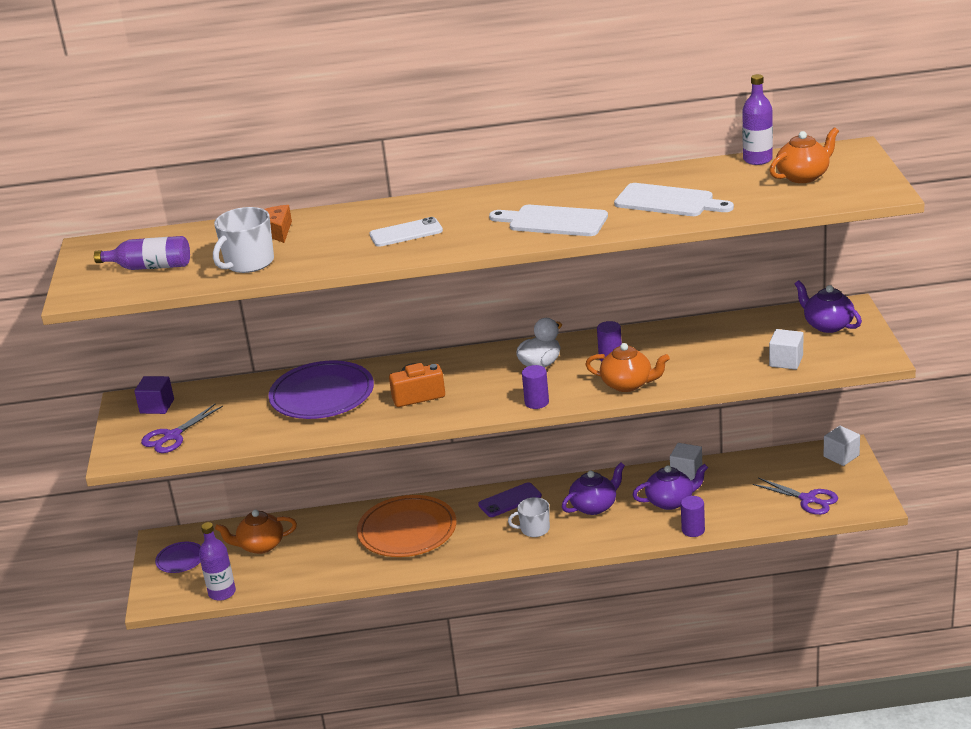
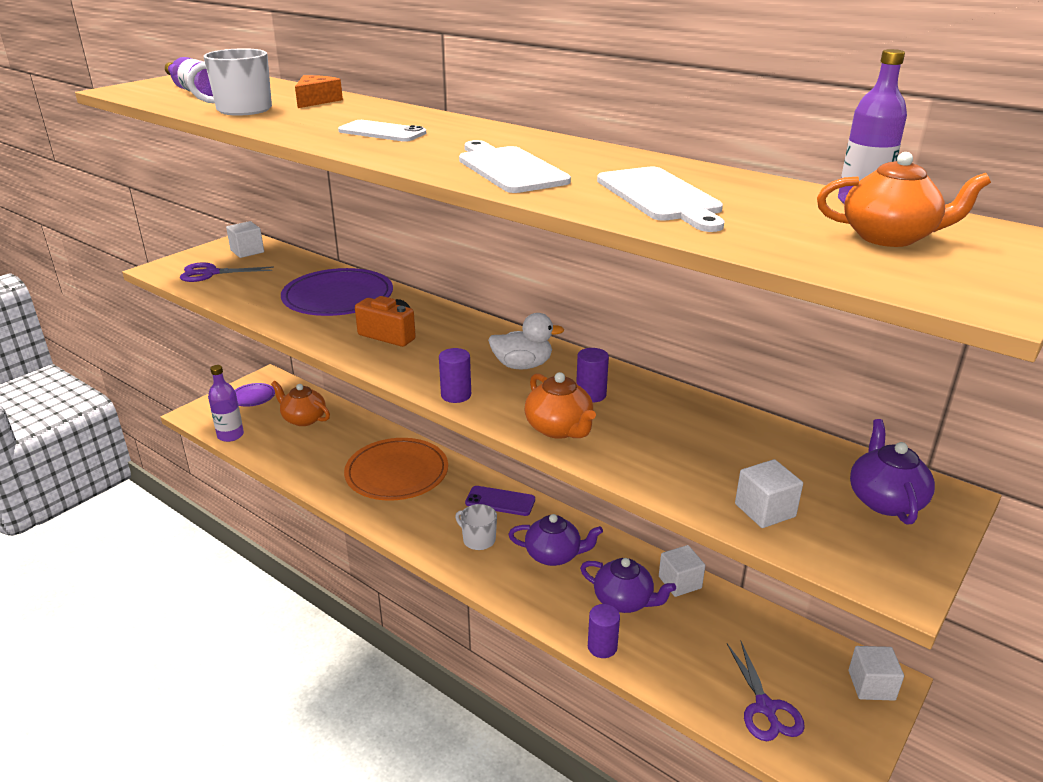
camera: 40 degrees right, 0 degrees up
purple cube [134,376,174,414] -> white cube [226,221,264,258]

